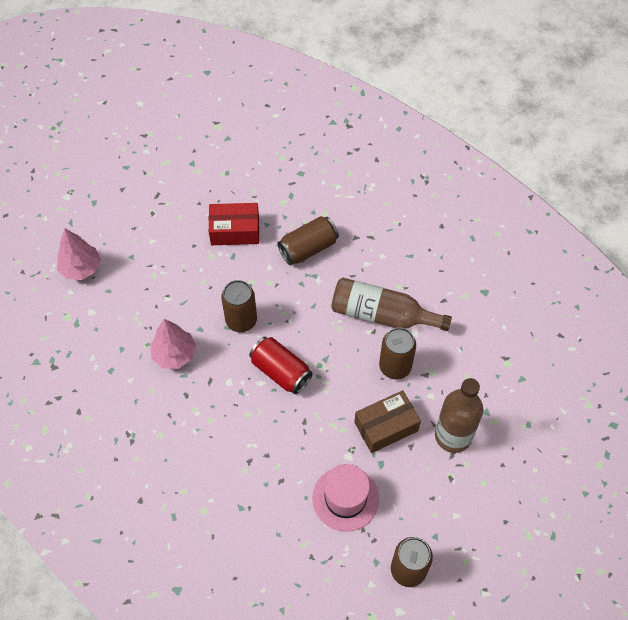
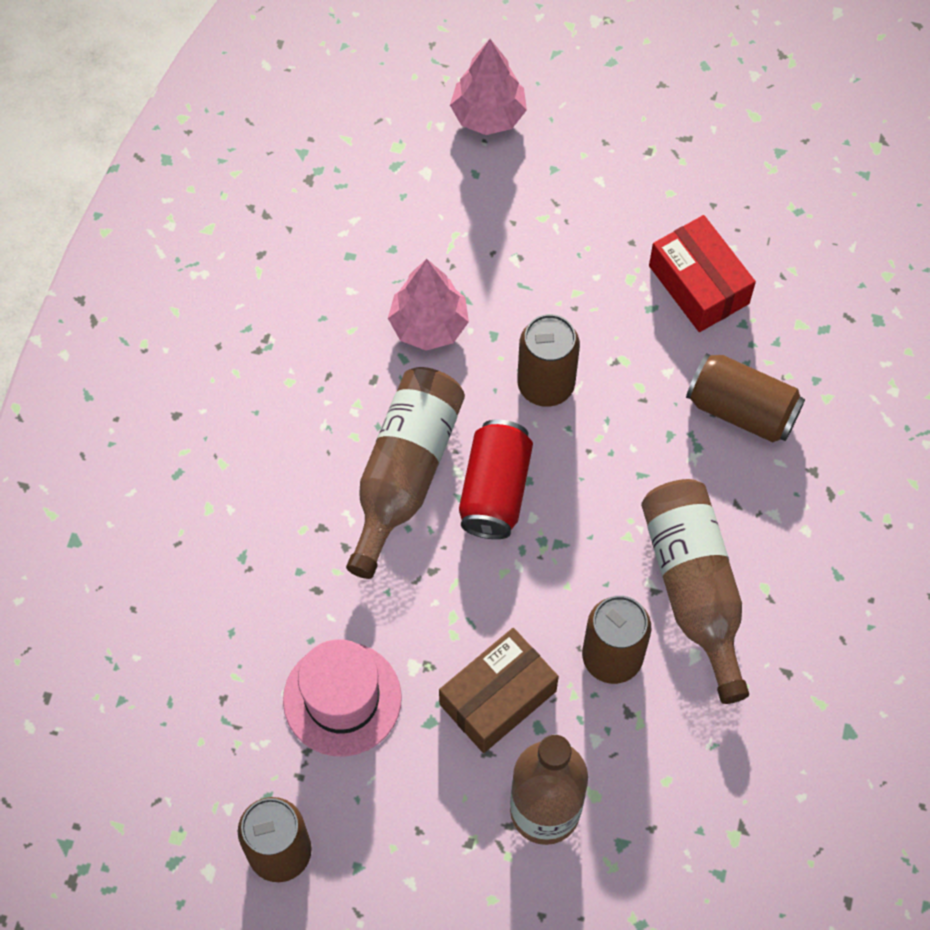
camera: 60 degrees right, 5 degrees up
brown box [354,390,421,453] -> brown box turned 75 degrees counterclockwise [439,628,559,753]
none -> brown bottle [346,367,465,579]

